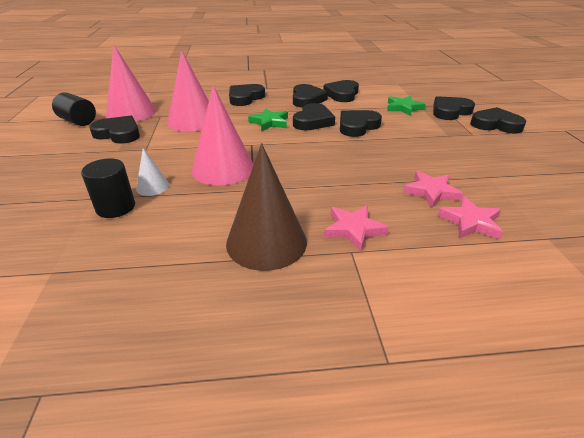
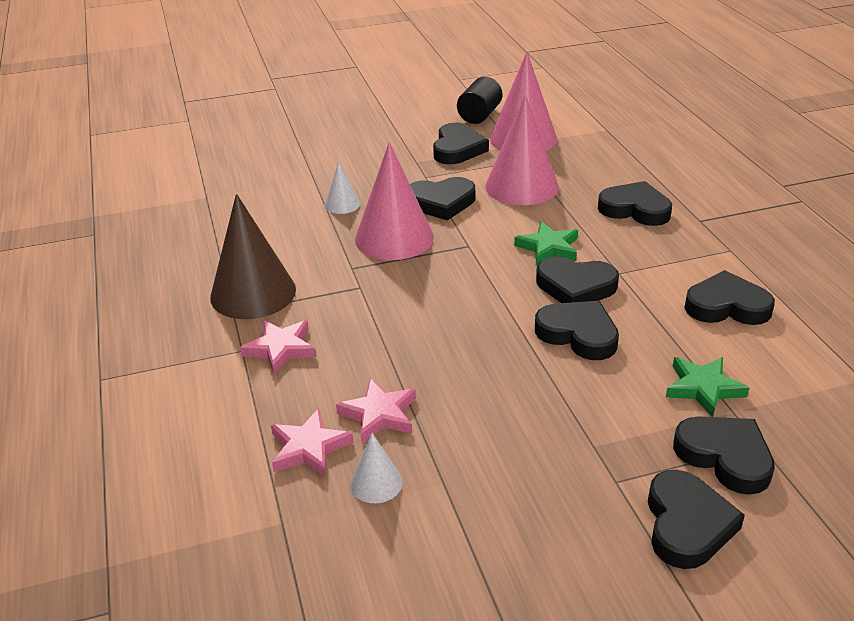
camera: 80 degrees right, 0 degrees up
black cylinder [81,158,135,218] -> none
black heart [293,84,328,108] -> black heart moved to [410,177,475,221]
none -> white cone [350,433,403,503]

